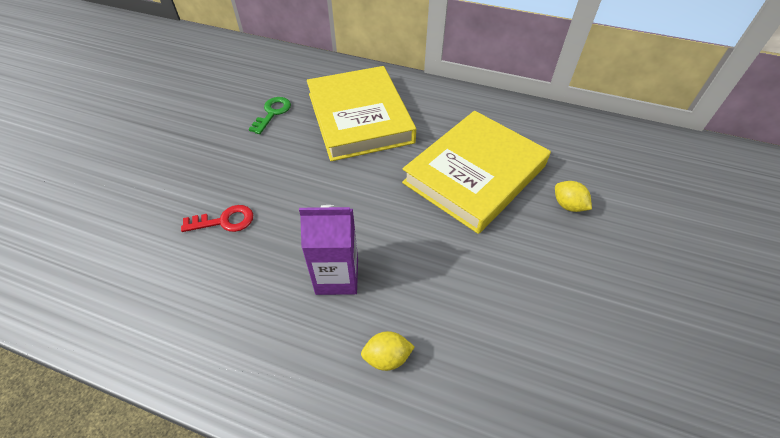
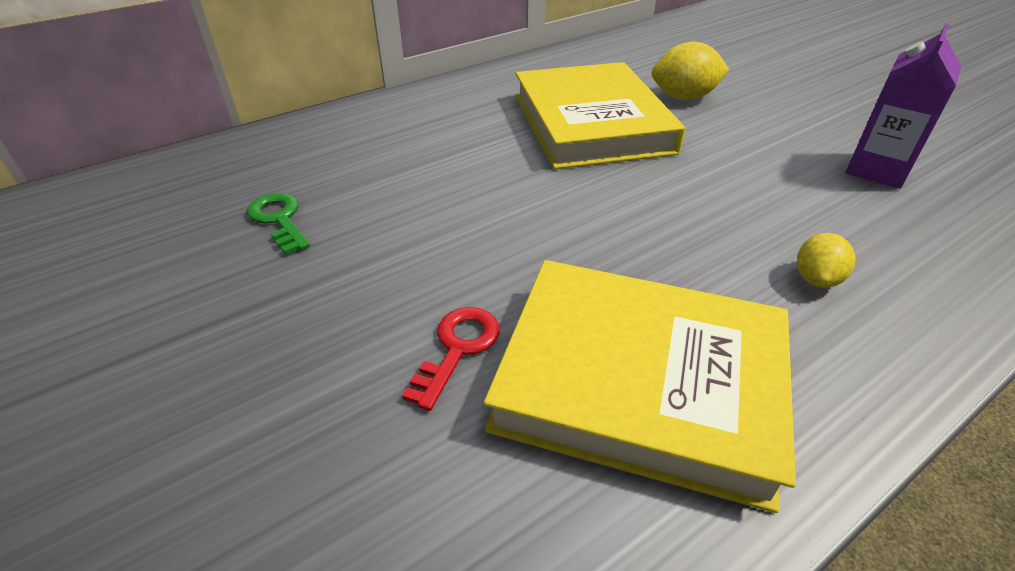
camera: 55 degrees left, 10 degrees down
purple carton [299,205,358,295] -> purple carton moved to [845,23,961,189]
yellow book [307,66,416,161] -> yellow book moved to [484,260,796,513]
yellow lemon [555,181,592,212] -> yellow lemon [652,42,729,100], size x1.61

